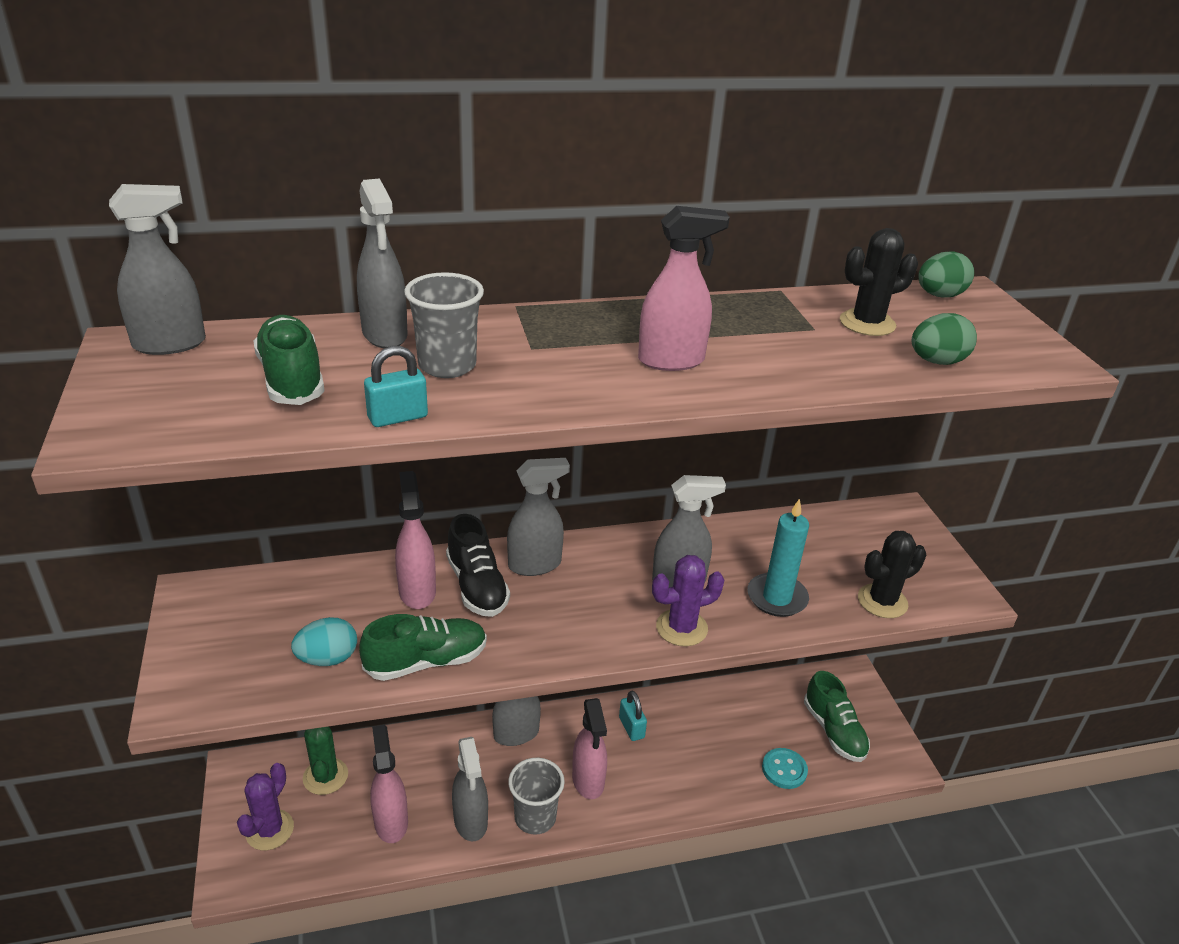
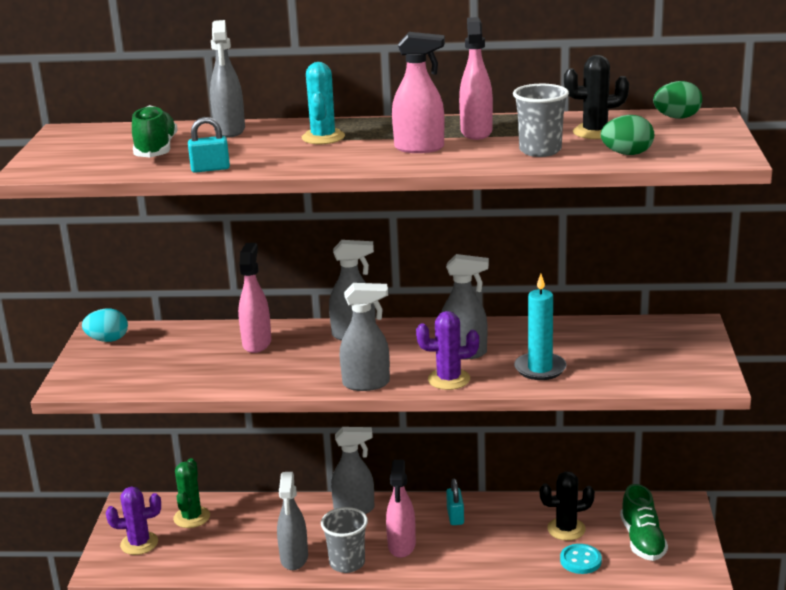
camera: 20 degrees right, 10 degrees down
grey spray bottle [109,184,206,355] -> grey spray bottle moved to [340,283,390,391]
purple cactus [237,763,294,850] -> purple cactus turned 45 degrees clockwise [106,487,161,555]
turquoise egg [291,617,357,666] -> turquoise egg moved to [82,309,128,342]
green shoe [359,614,487,681] -> none
pink spray bottle [370,725,408,843] -> pink spray bottle moved to [459,17,493,140]
grey cup [404,272,484,378] -> grey cup moved to [513,84,569,157]
black shoe [446,514,510,617] -> none
black cactus [858,531,926,618] -> black cactus moved to [540,471,595,541]
none -> turquoise cactus [302,62,345,144]

